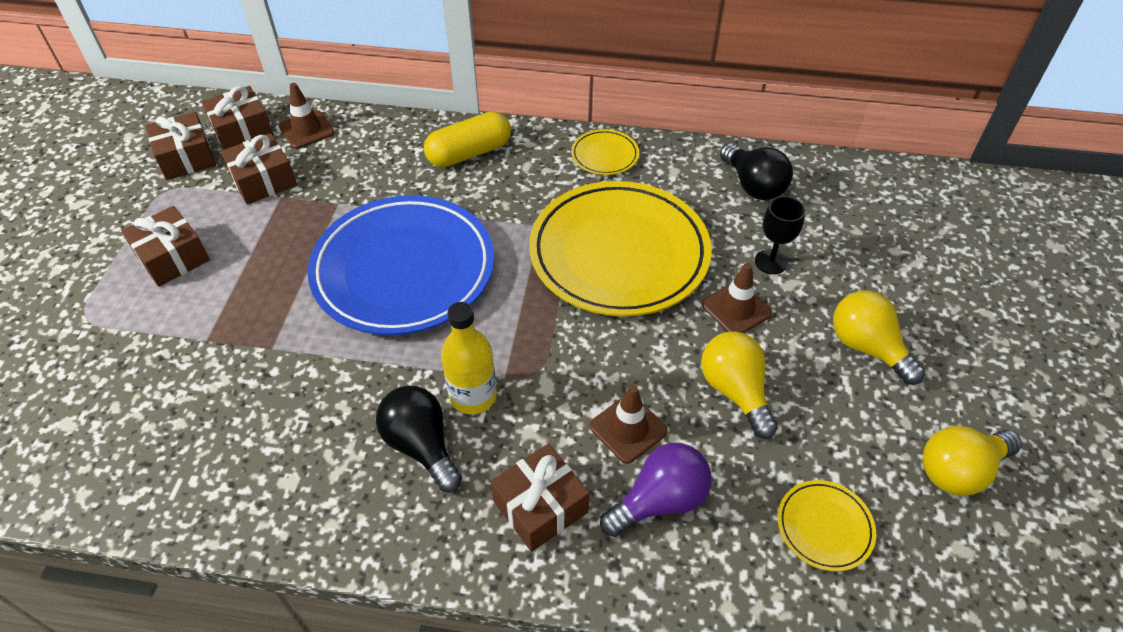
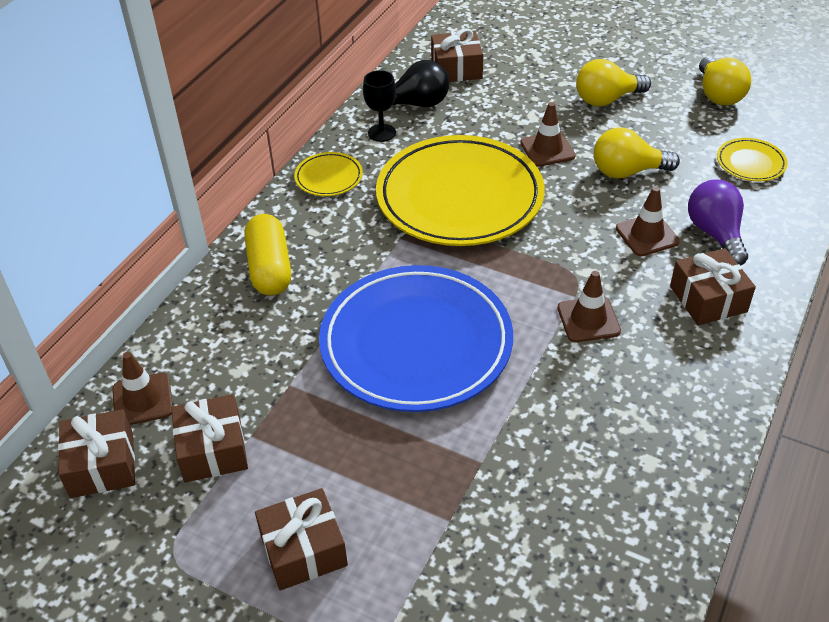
camera: 70 degrees left, 5 degrees down
brown gift [146,112,216,180] -> brown gift moved to [431,28,483,82]
black light bulb [376,386,462,492] -> none
yellow bottle [441,302,497,414] -> brown traffic cone [557,271,621,342]
black goblet [755,196,805,274] -> black goblet moved to [363,70,396,142]

